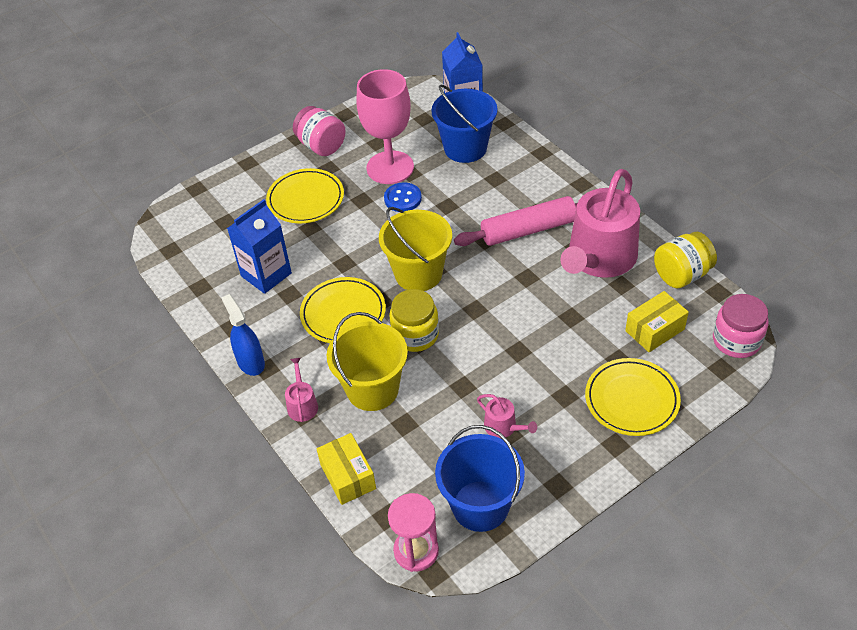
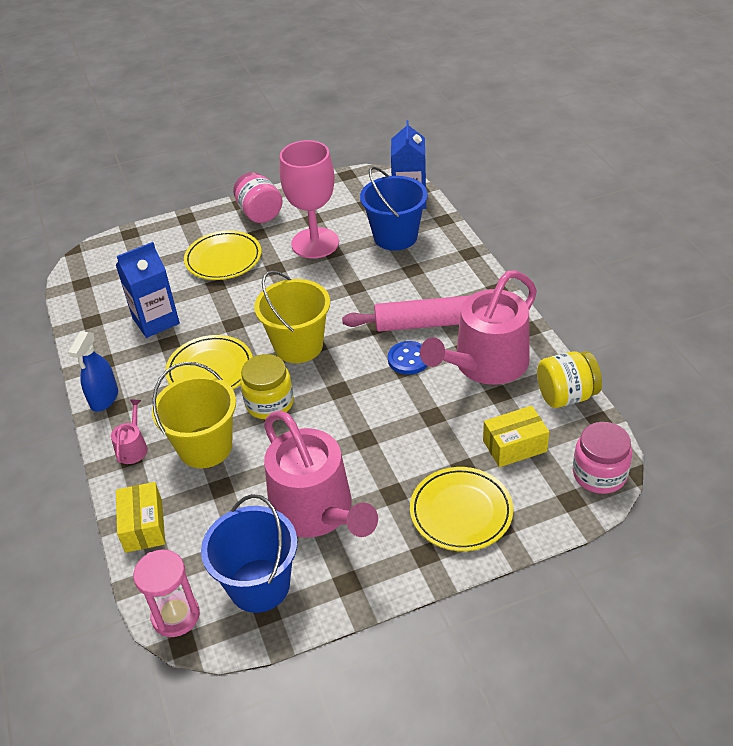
camera: 15 degrees right, 5 degrees down
blue spray bottle [221,294,265,376] -> blue spray bottle turned 150 degrees counterclockwise [68,332,118,411]
blue button [384,182,422,212] -> blue button moved to [388,341,427,375]
pink watering can [477,394,537,438] -> pink watering can [264,411,378,538], size x2.44

